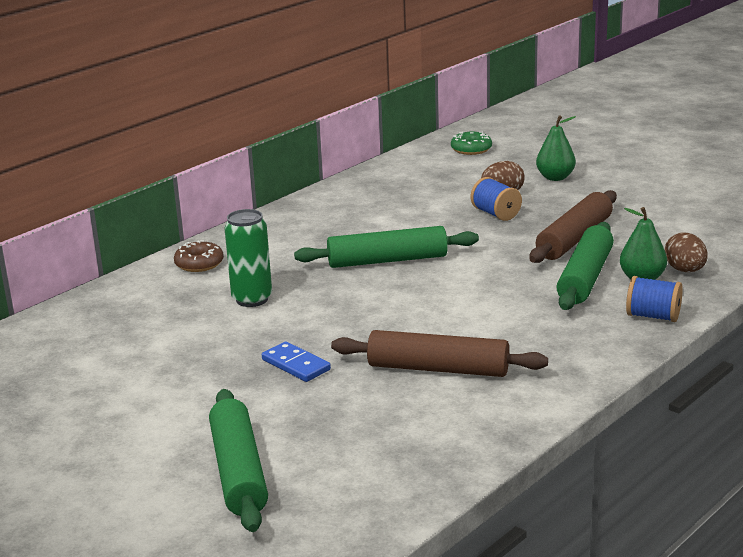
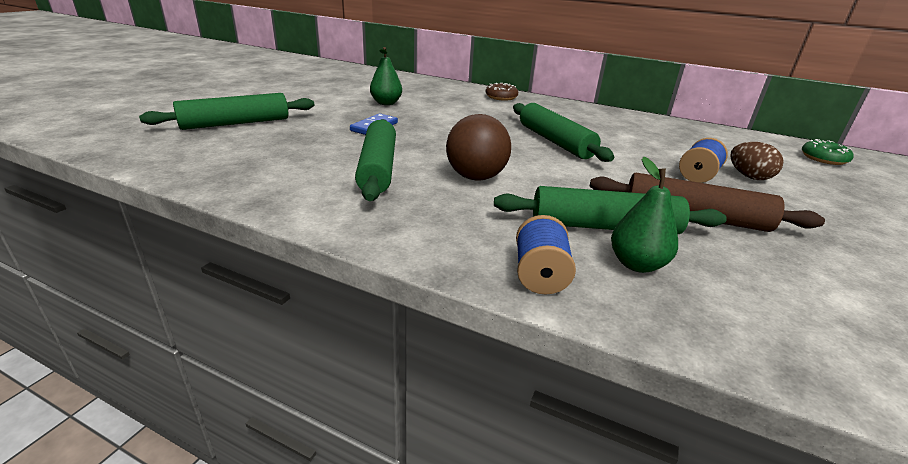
camera: 70 degrees right, 5 degrees up
green can [224,209,272,307] -> none
brown rolling pin [331,330,548,377] -> green rolling pin [355,119,396,201]
green pear [536,115,576,181] -> green pear moved to [370,47,402,105]
brown egg [665,233,708,272] -> none
none -> brown ball [446,114,511,180]

